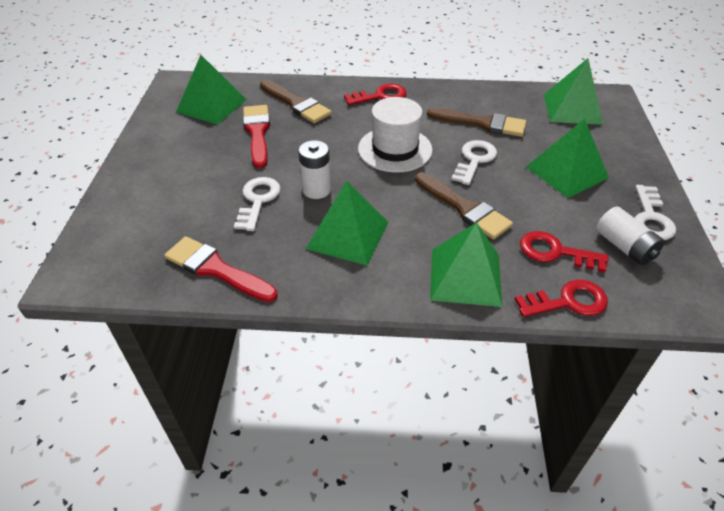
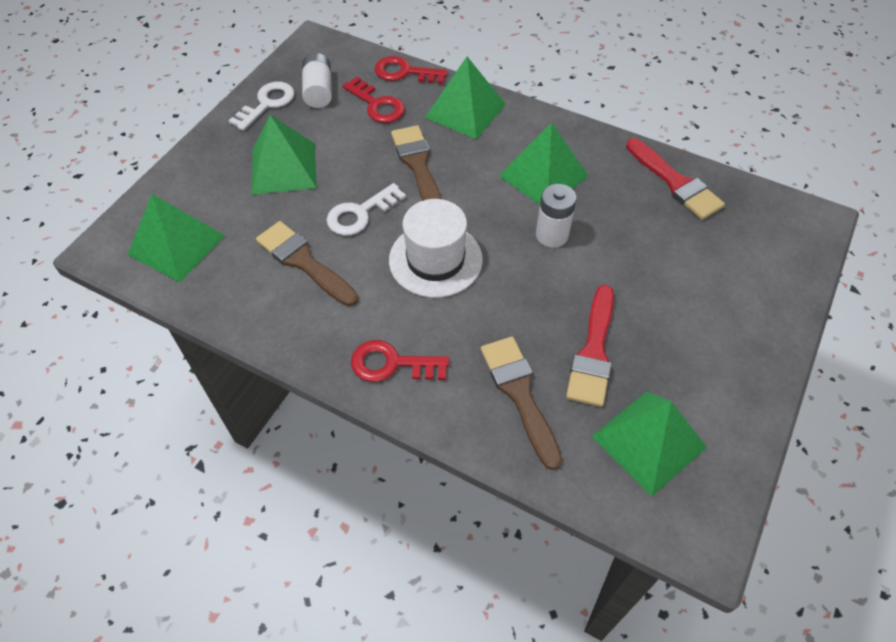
camera: 155 degrees left, 10 degrees up
white key [234,177,281,231] -> none

